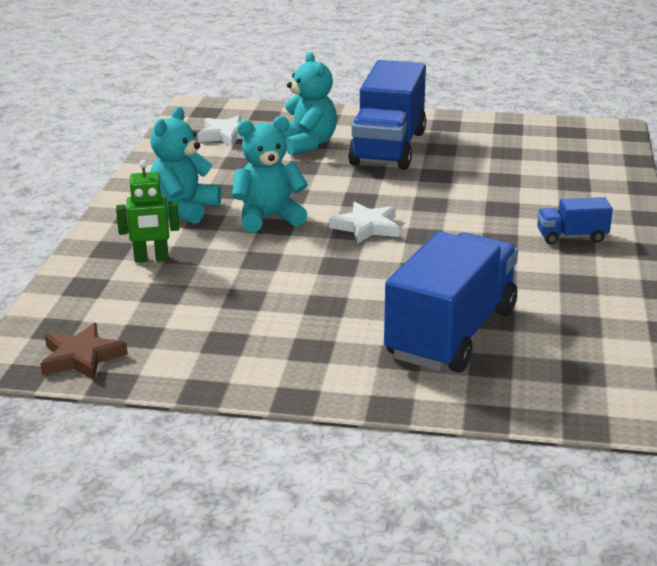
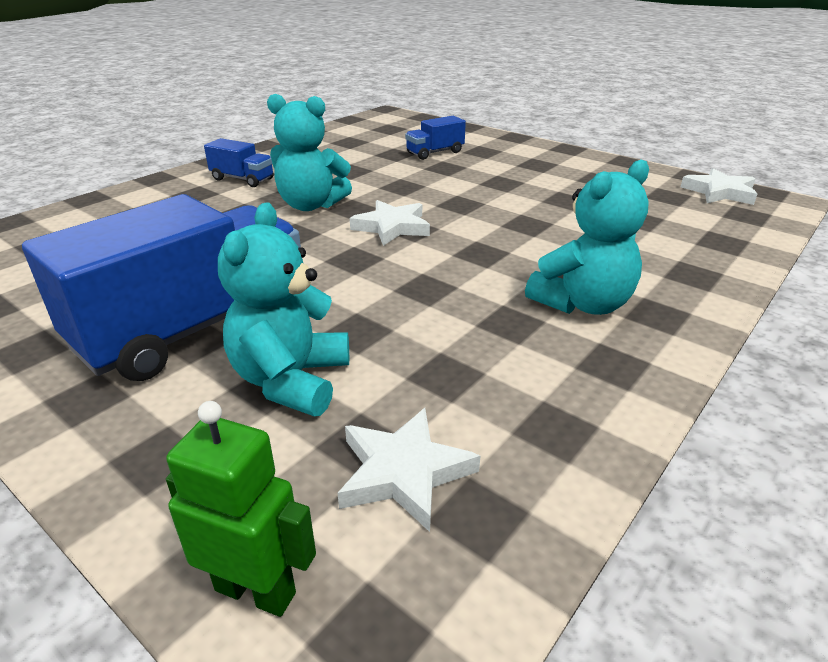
camera: 150 degrees left, 5 degrees up
brown star [40,323,128,380] -> white star [681,168,757,205]
green robot [116,160,179,262] -> green robot moved to [166,401,316,617]
turquoise teddy bear [232,116,308,232] -> turquoise teddy bear moved to [267,94,352,211]
blue truck [384,231,518,372] -> blue truck [405,116,466,160], size x0.45

